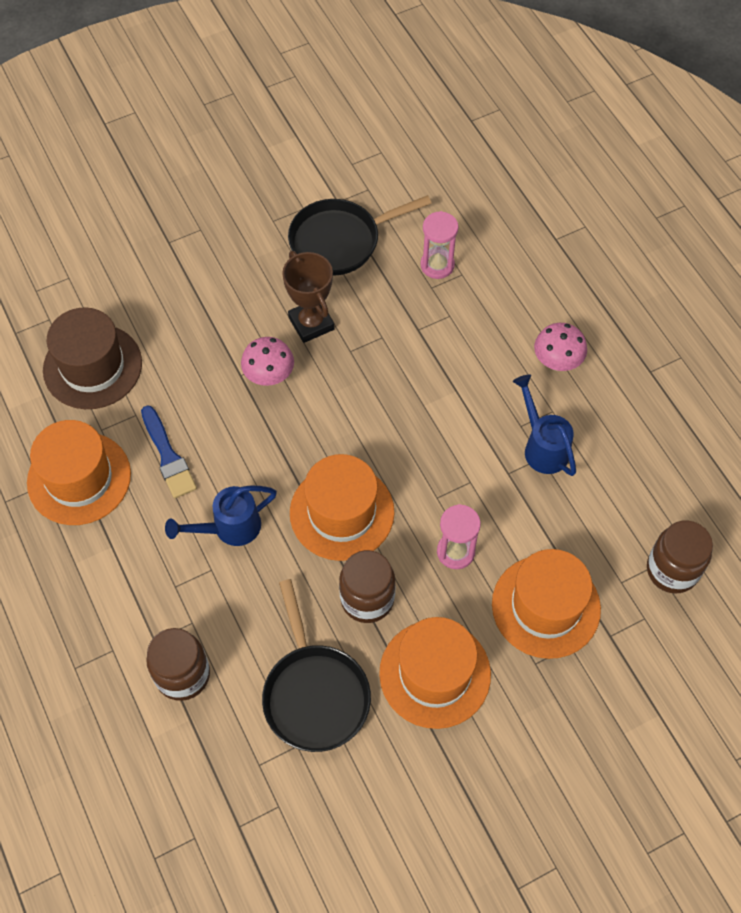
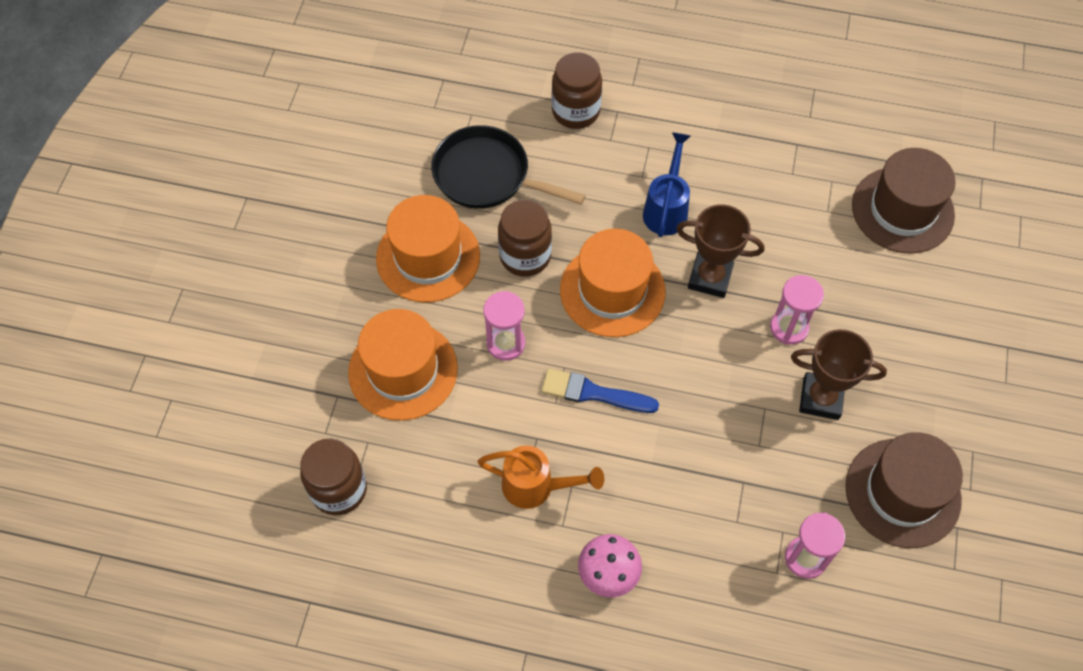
camera: 130 degrees right, 0 degrees up
orange hat [27,420,131,525] -> none
blue brush [141,405,197,498] -> blue brush moved to [541,368,659,413]
pink mushroom [241,337,294,386] -> pink hourglass [770,275,824,345]
black pan [288,195,432,276] -> brown hat [845,432,963,548]
blue watering can [513,375,576,476] -> orange watering can [477,445,604,509]
none -> brown trophy [676,204,764,298]

